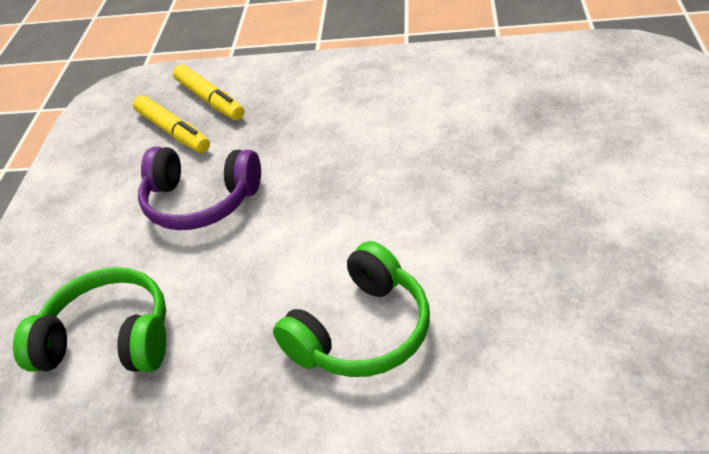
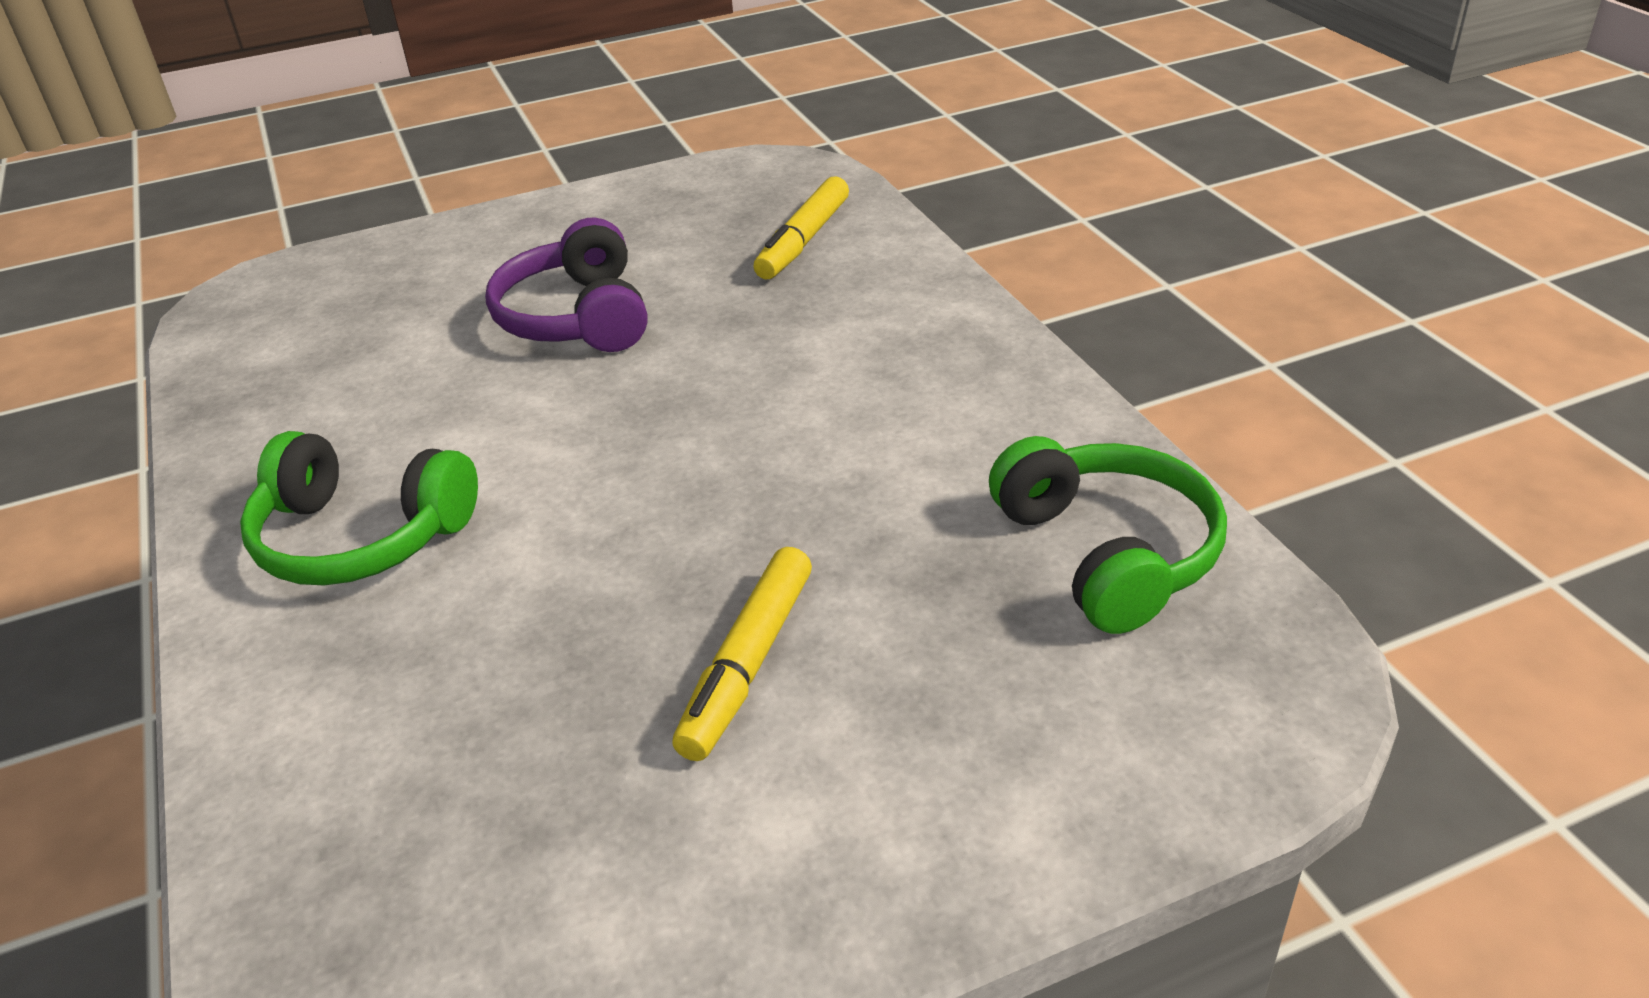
camera: 60 degrees right, 5 degrees down
green headphones [13,267,166,372] -> green headphones moved to [989,436,1227,634]
yellow marker [133,95,210,153] -> yellow marker moved to [672,547,812,761]

